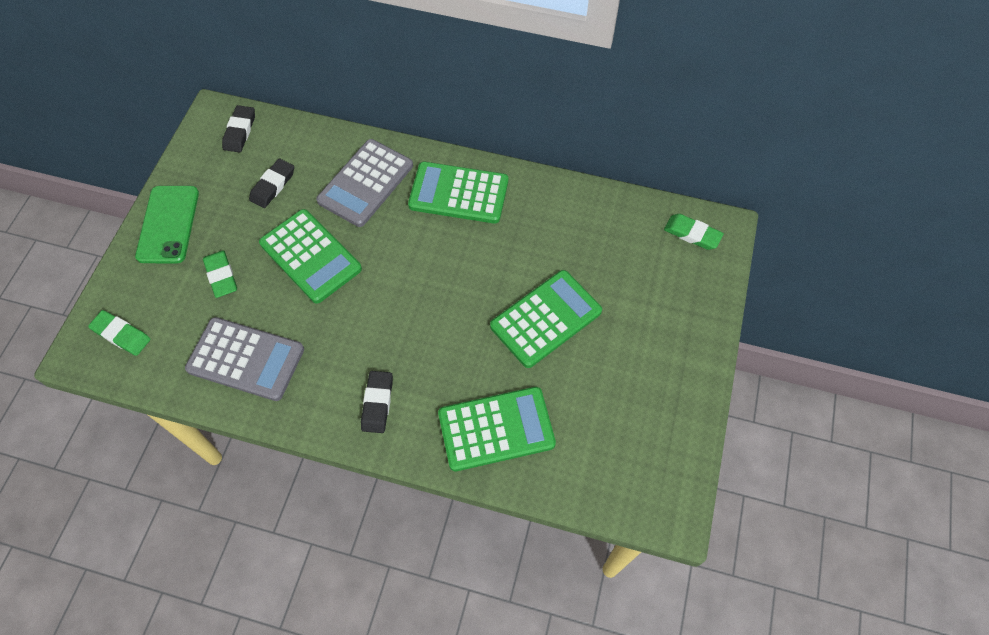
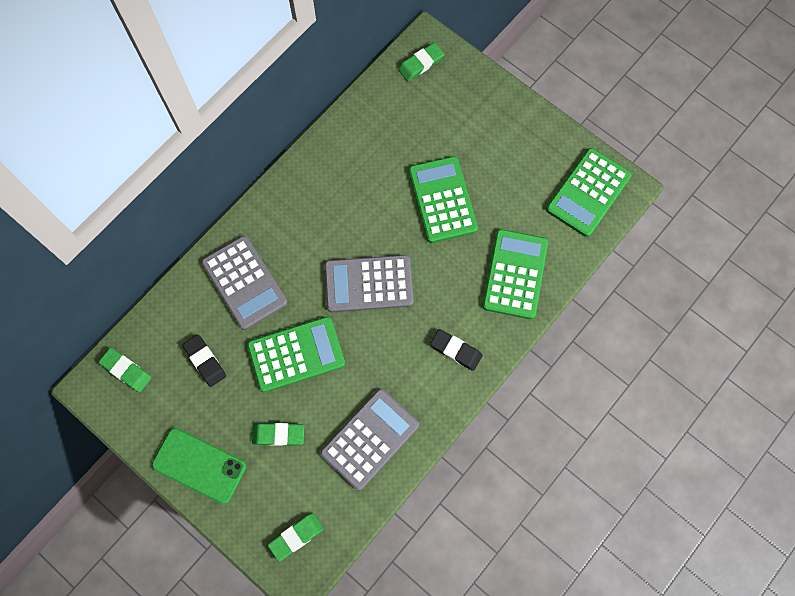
camera: 65 degrees left, 10 degrees up
black eraser [222,105,255,153] -> green eraser [99,348,152,392]
green calculator [408,162,508,224] -> green calculator moved to [546,148,632,237]
none -> grey calculator [324,255,414,312]

